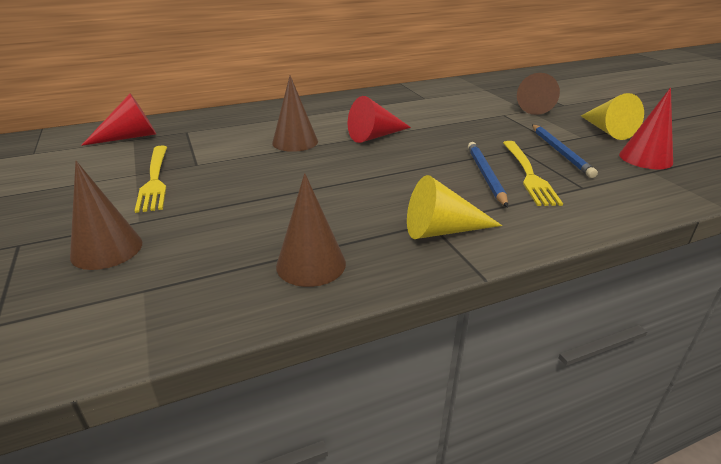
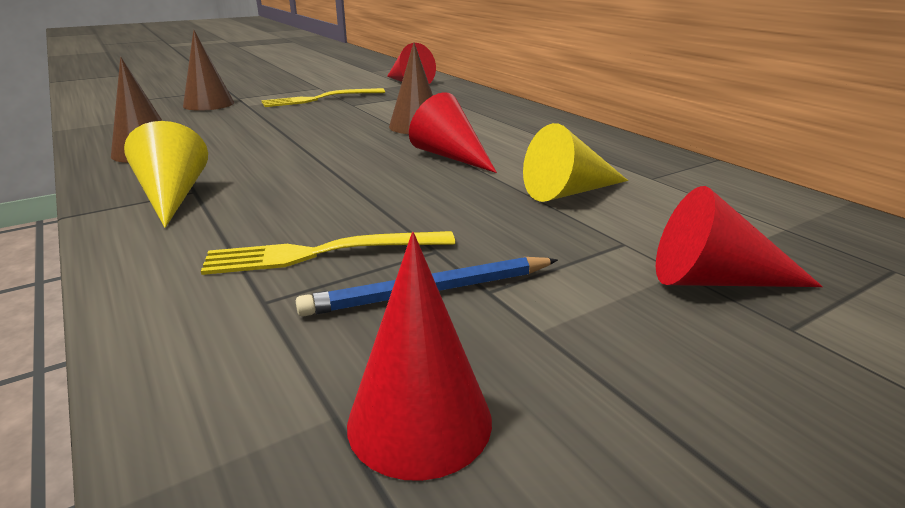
camera: 80 degrees right, 5 degrees down
blue pencil [468,142,508,207] -> none
brown cone [517,73,560,115] -> red cone [656,186,823,287]
yellow cone [581,93,644,140] -> yellow cone moved to [523,123,628,202]

